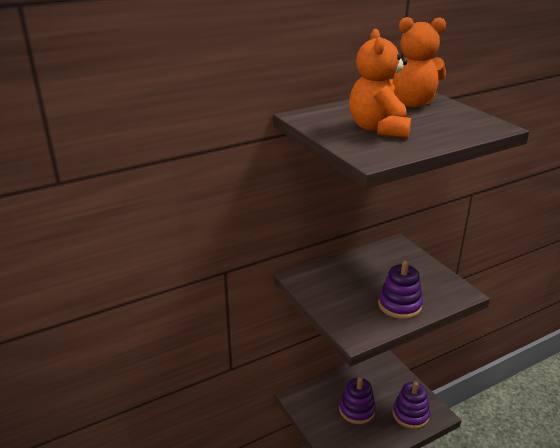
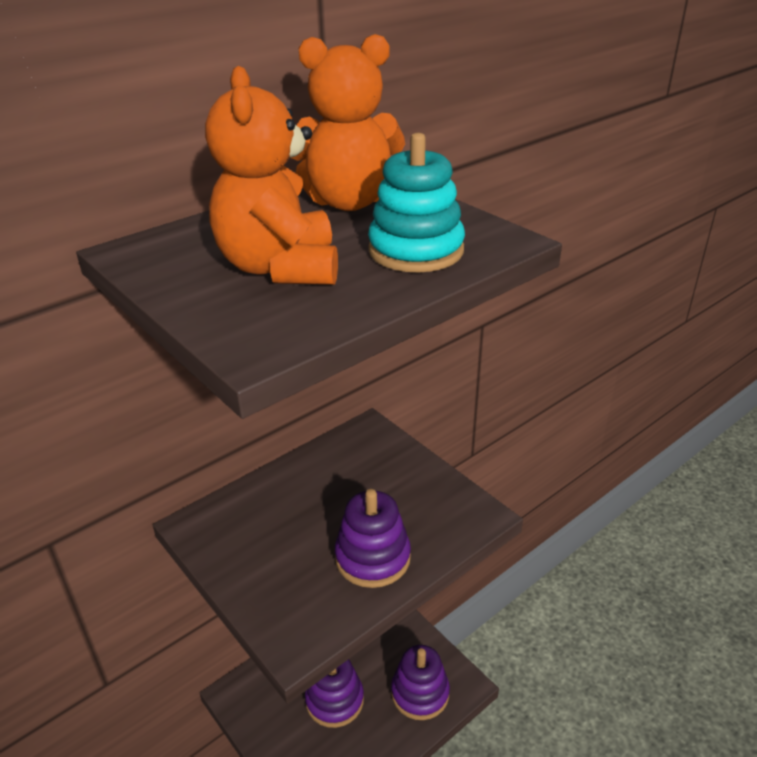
camera: 10 degrees left, 5 degrees up
none -> turquoise stacking toy [368,133,465,272]

